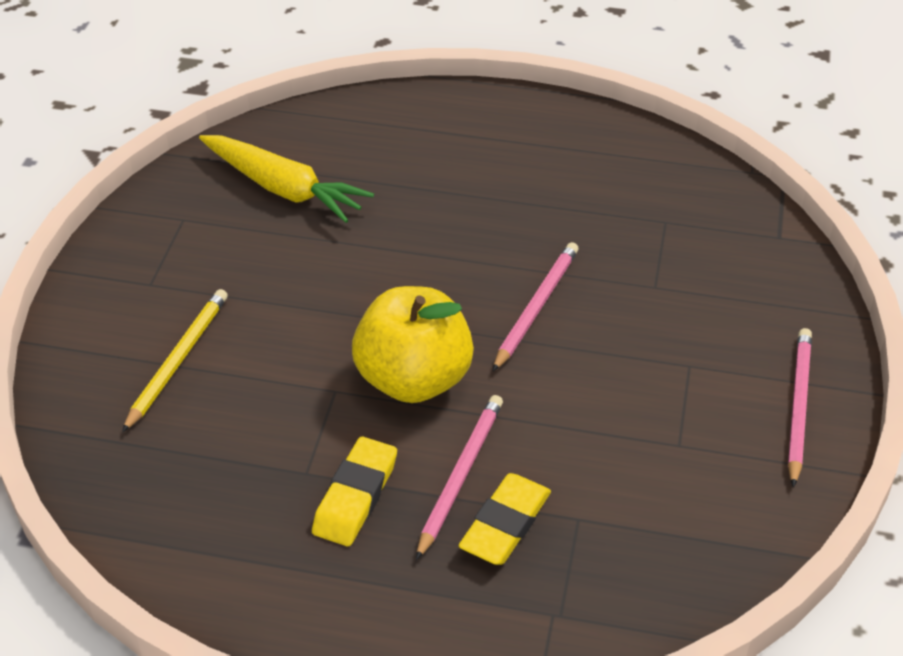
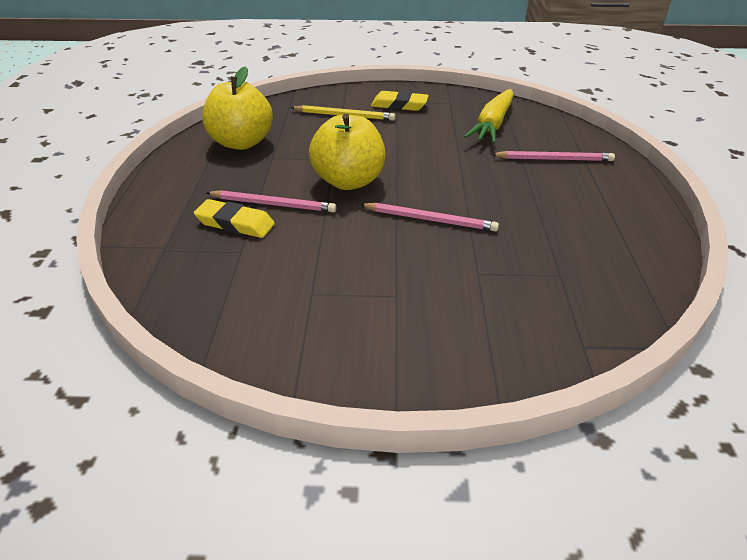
camera: 80 degrees right, 5 degrees down
yellow eraser [312,437,397,546] -> yellow eraser moved to [371,91,429,111]
pink pencil [788,328,812,487] -> pink pencil moved to [491,151,615,161]
none -> yellow apple [202,66,273,150]

